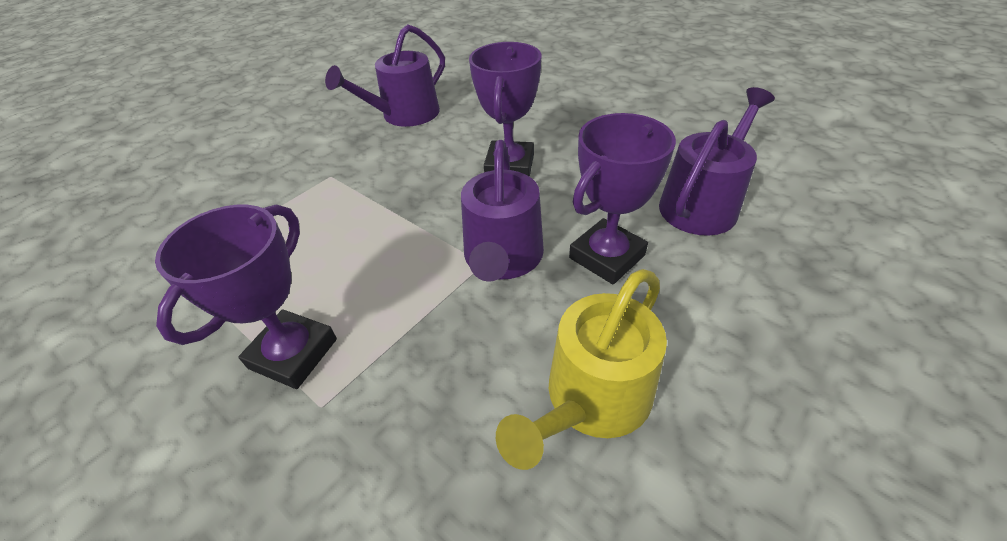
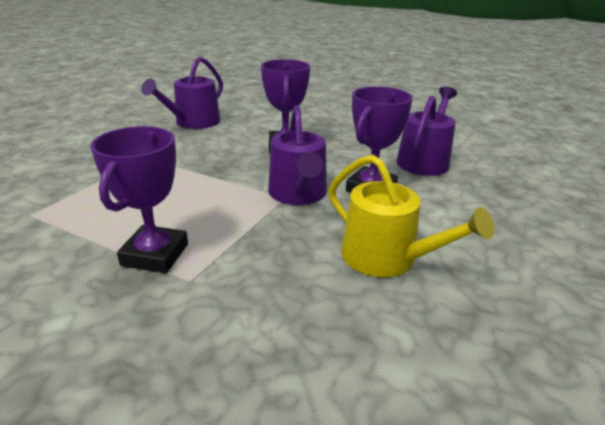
camera: 15 degrees left, 15 degrees down
yellow watering can [496,269,667,470] -> yellow watering can turned 75 degrees counterclockwise [329,155,494,277]

